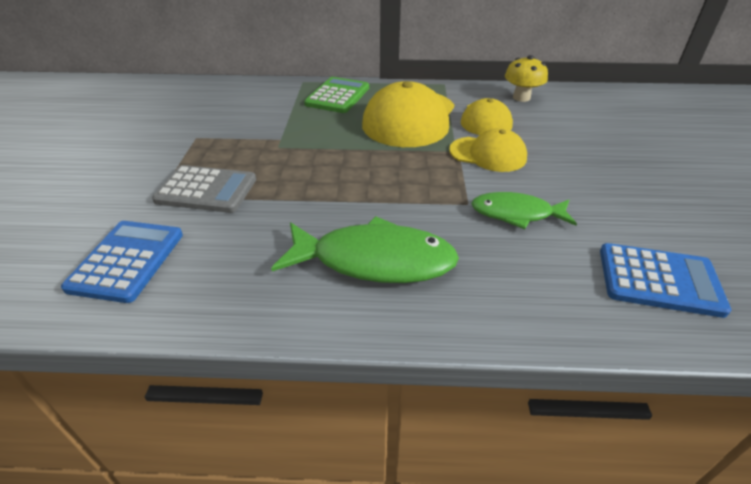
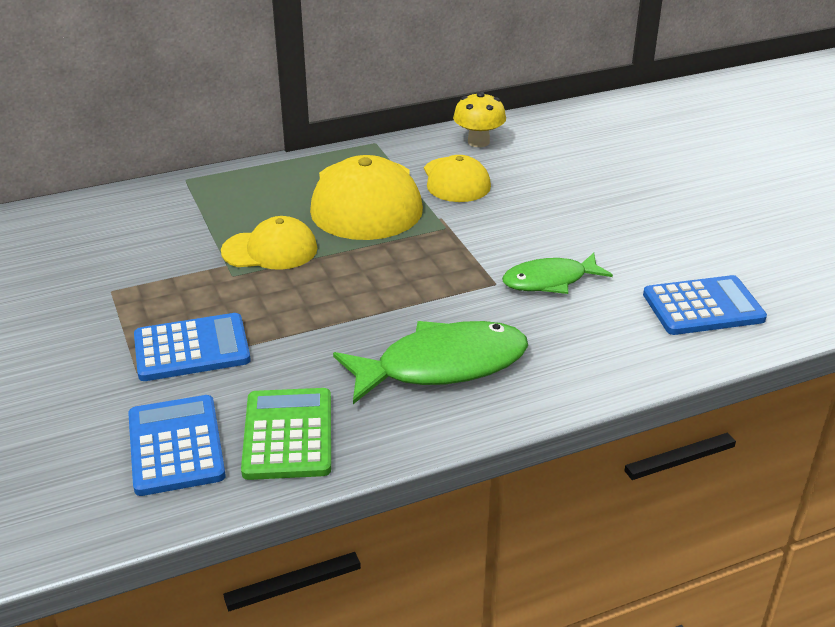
camera: 25 degrees left, 5 degrees down
grey calculator [152,165,256,213] -> blue calculator [134,313,251,381]
green calculator [304,77,369,113] -> green calculator moved to [241,388,331,480]
yellow cap [449,128,527,172] -> yellow cap moved to [221,216,317,270]

